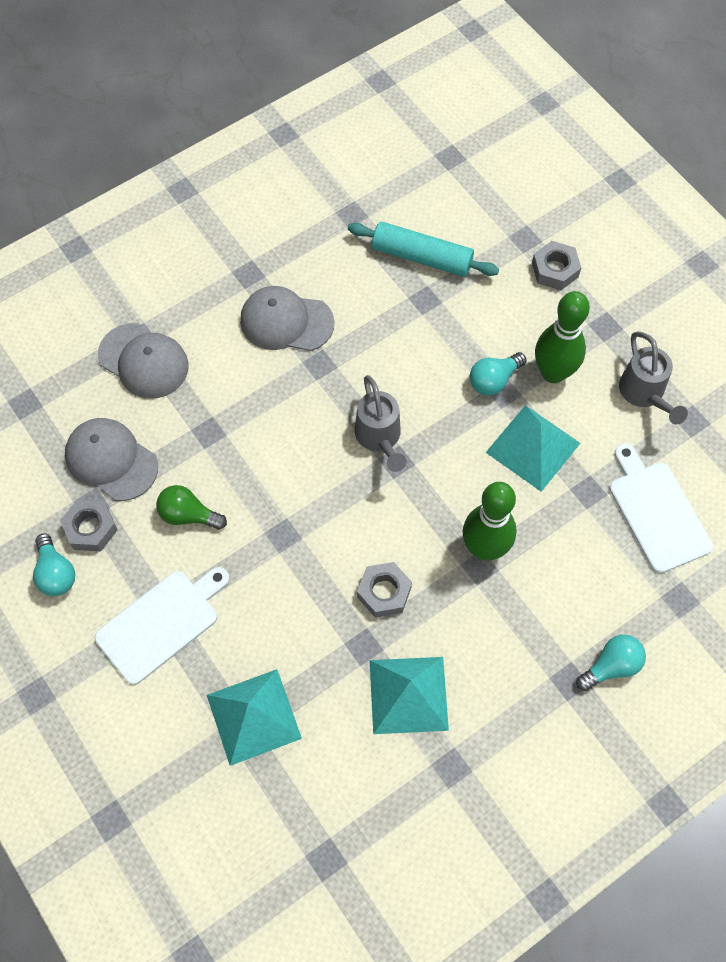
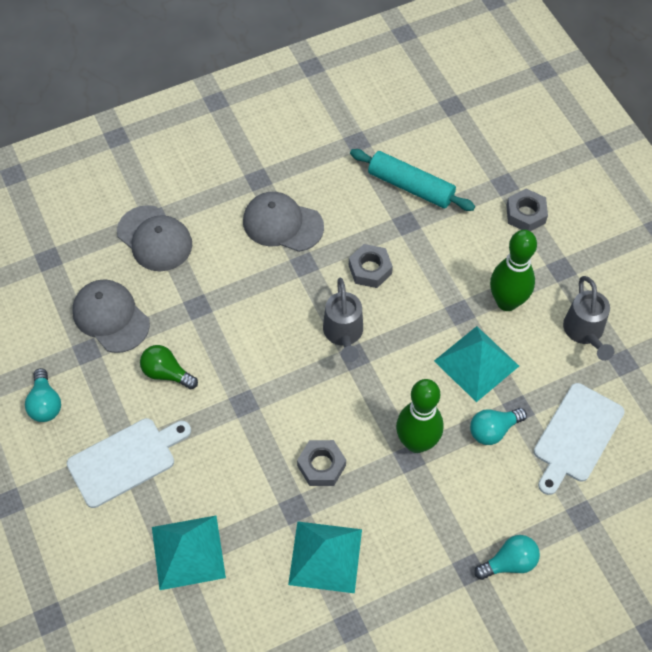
camera: 10 degrees right, 5 degrees down
grey nut [60,500,118,551] -> grey nut moved to [349,244,393,288]
turquoise light bulb [470,352,526,396] -> turquoise light bulb moved to [470,408,527,445]
white cutting board [609,443,713,573] -> white cutting board turned 135 degrees counterclockwise [534,383,624,495]

